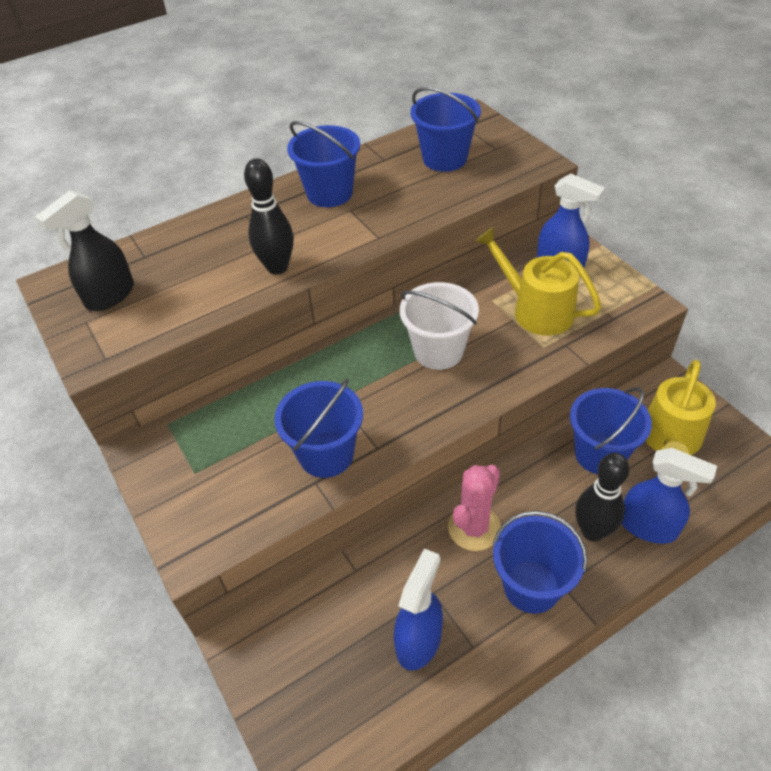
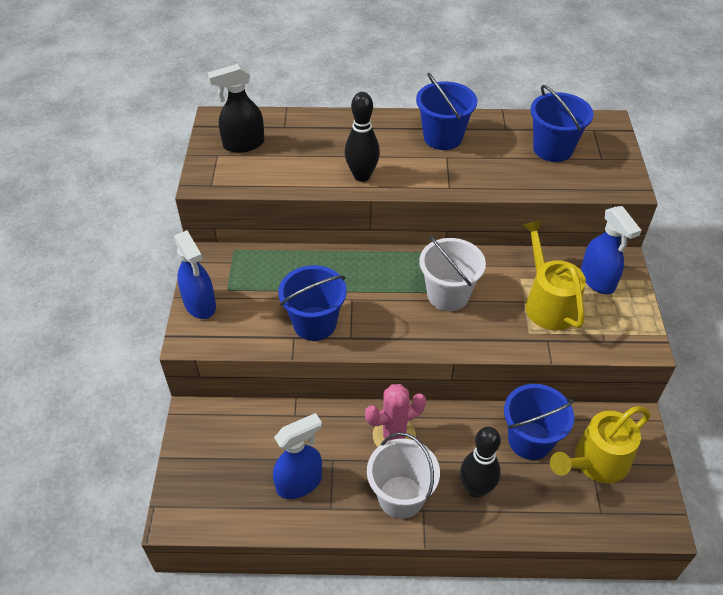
camera: 30 degrees right, 0 degrees up
blue bucket [493,511,588,614] -> white bucket [367,432,440,519]
blue spray bottle [622,448,717,544] -> blue spray bottle moved to [174,230,216,319]

